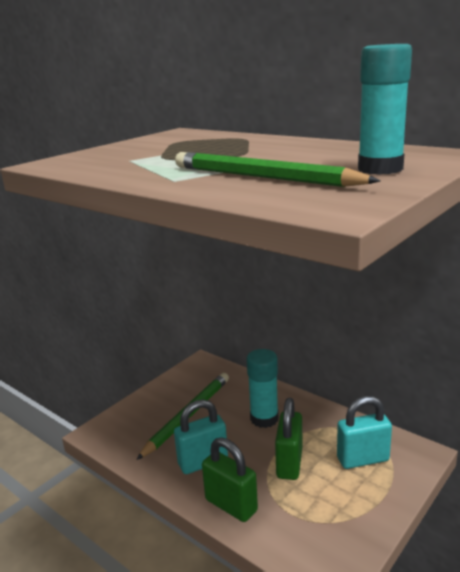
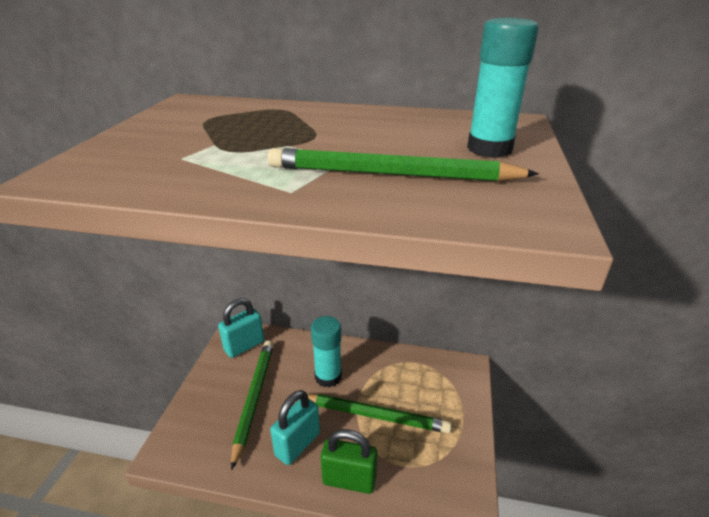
camera: 30 degrees left, 10 degrees up
green padlock [275,398,302,480] -> green pencil [307,394,452,433]
turquoise padlock [337,396,392,469] -> turquoise padlock moved to [218,298,264,358]

